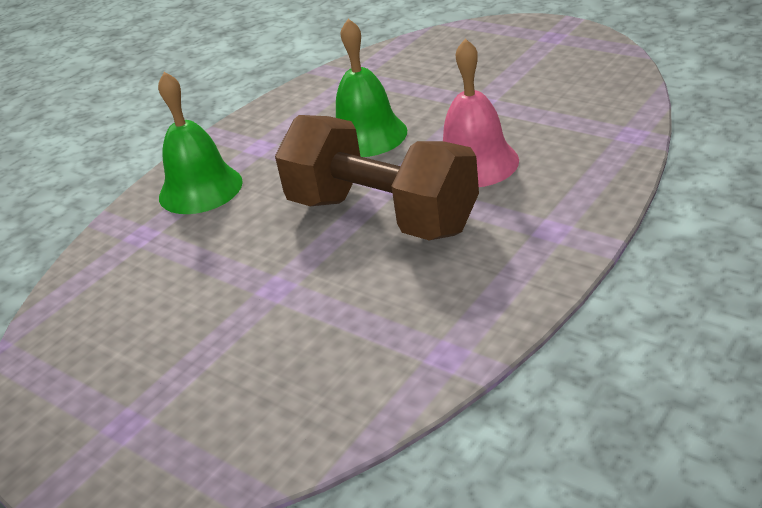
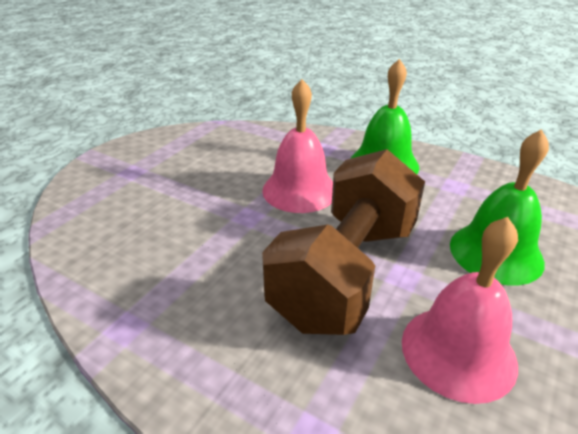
camera: 80 degrees right, 0 degrees up
none -> pink bell [262,79,333,213]

